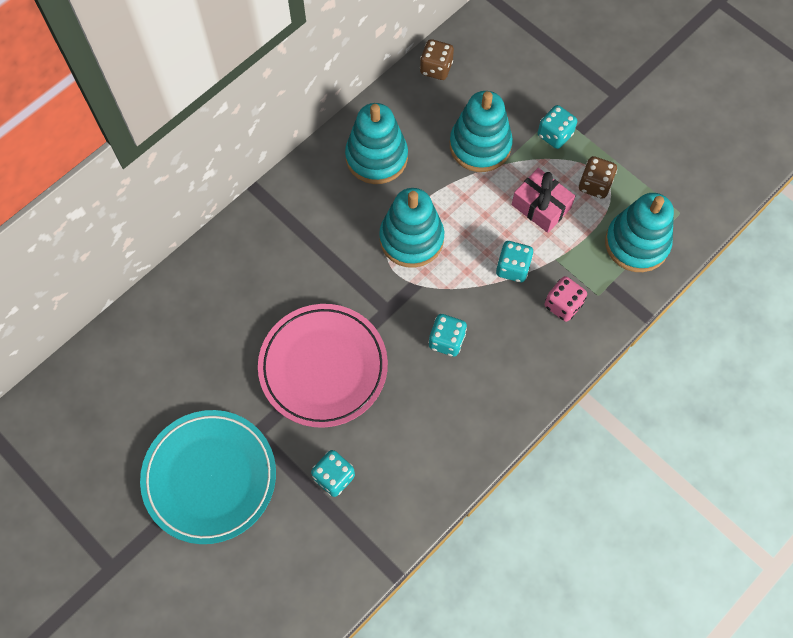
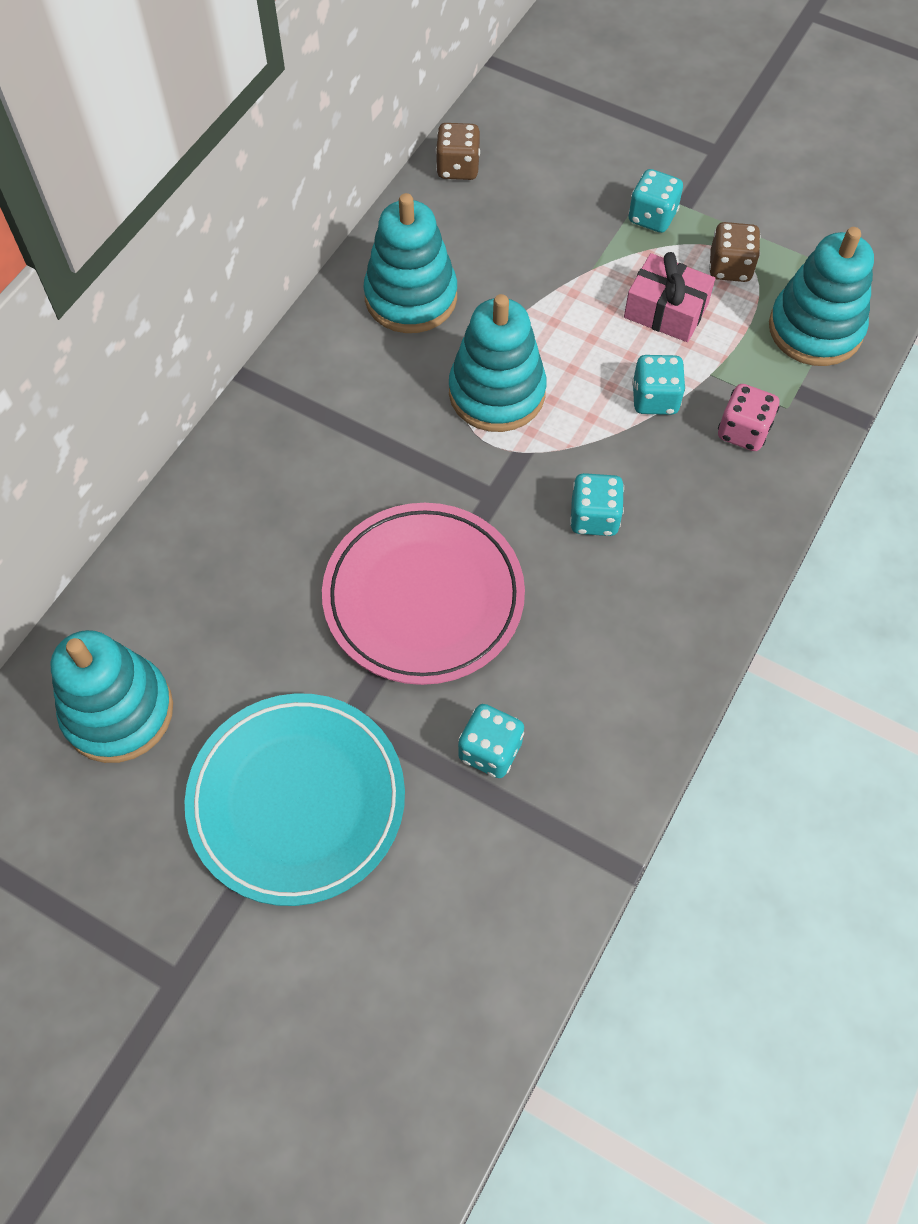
camera: 15 degrees left, 5 degrees down
turquoise stacking toy [450,91,513,172] -> turquoise stacking toy moved to [51,630,173,763]

